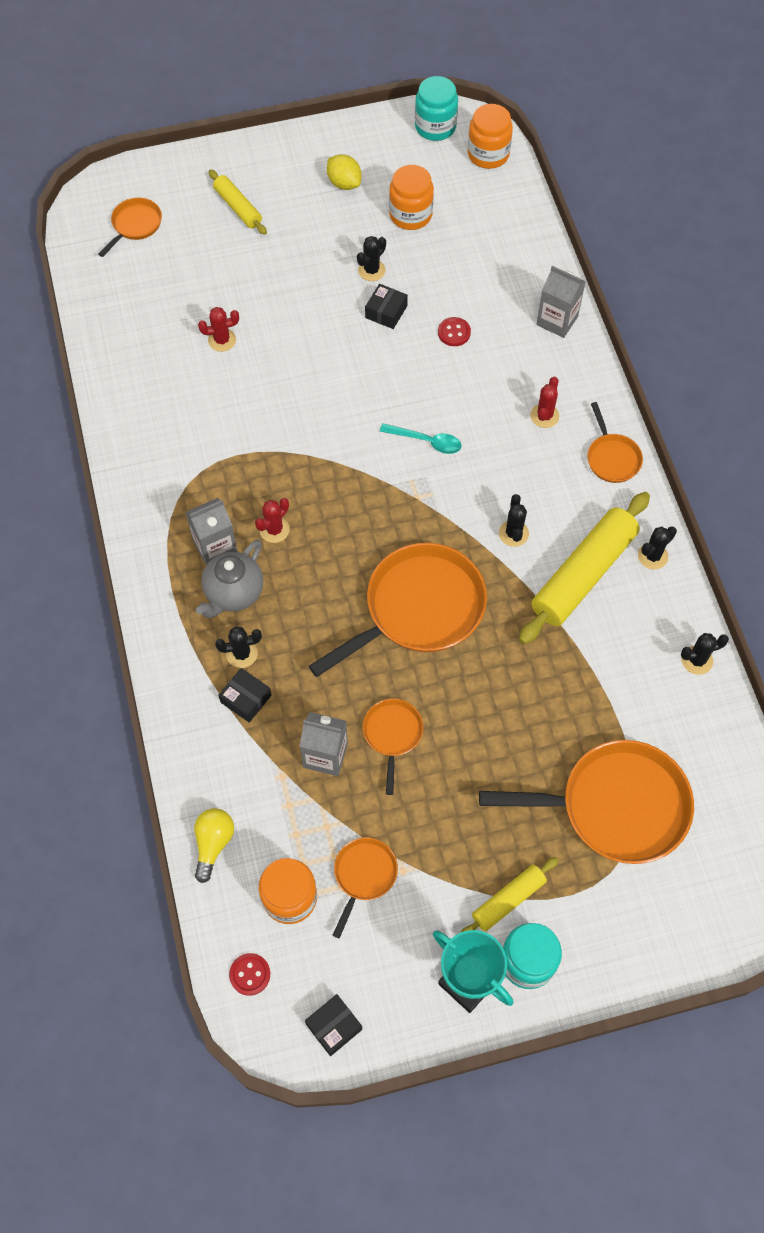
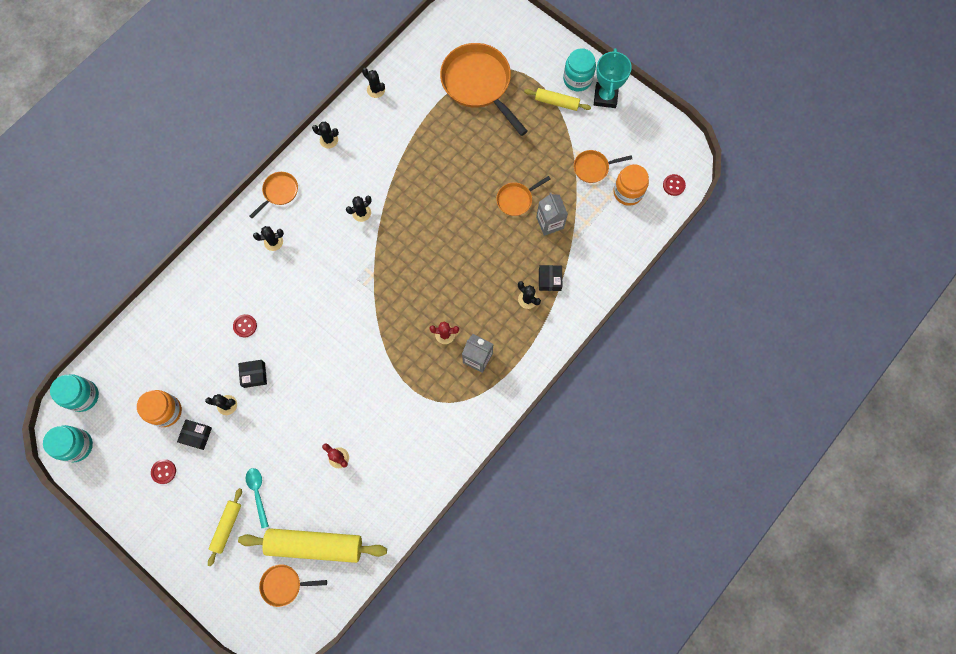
camera: 125 degrees left, 10 degrees up
yellow light bulb [194,808,234,883] -> none
grey teapot [196,540,263,618] -> none
black box [305,994,362,1056] -> black box moved to [177,419,212,450]
orange pan [309,543,487,677] -> none
yellow lemon [327,154,362,190] -> red button [151,459,176,484]
turquoise spoon [380,423,461,454] -> turquoise spoon moved to [246,468,269,528]
orange jar [468,104,513,169] -> turquoise jar [50,374,99,412]
yellow rolling pin [519,492,650,644] -> yellow rolling pin moved to [238,528,387,563]
red cactus [530,377,559,428] -> black cactus [253,226,284,251]
grey carton [536,266,586,338] -> none

